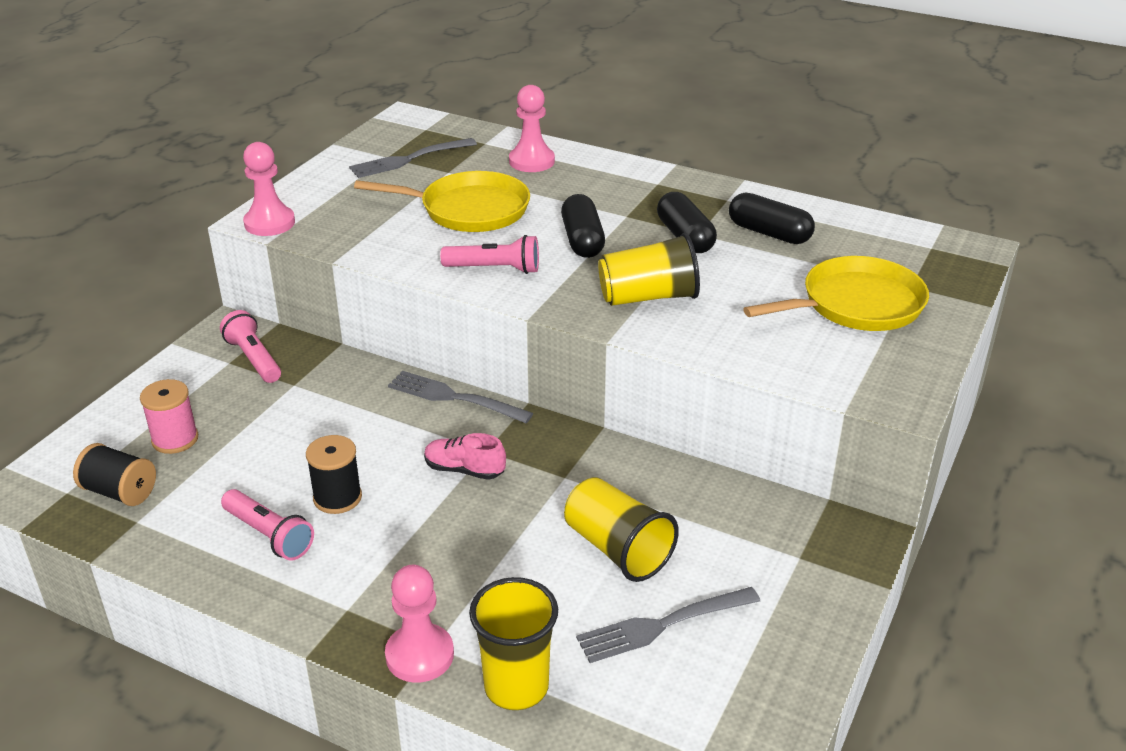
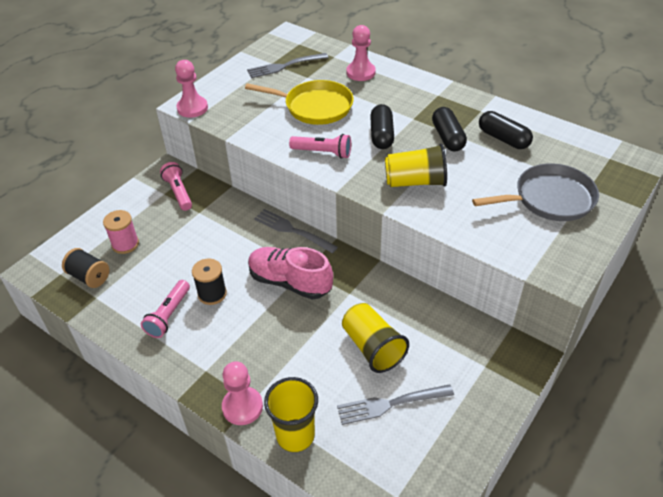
camera: 10 degrees right, 10 degrees up
pink flashlight [221,489,314,561] -> pink flashlight turned 60 degrees clockwise [141,280,190,338]
pink shoe [424,433,506,480] -> pink shoe [248,247,333,299], size x1.77
yellow pan [743,256,929,331] -> grey pan [472,163,599,221]

